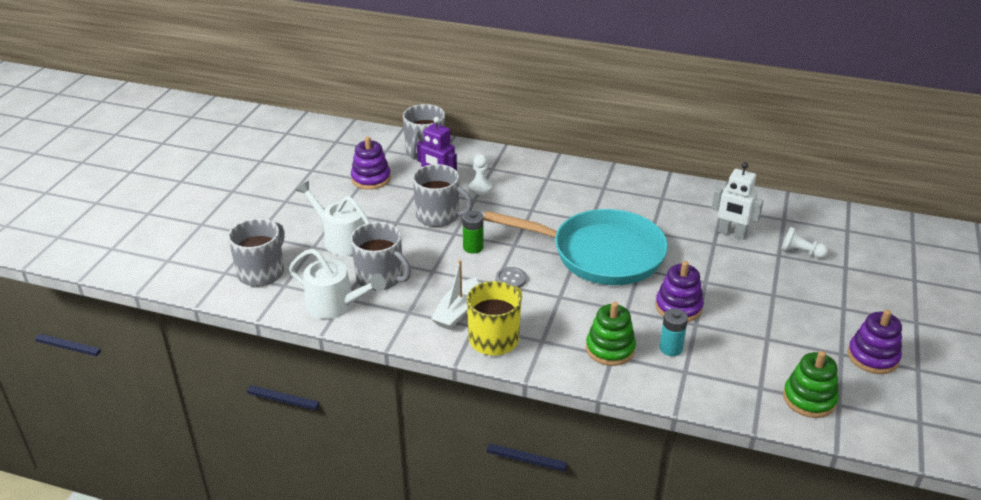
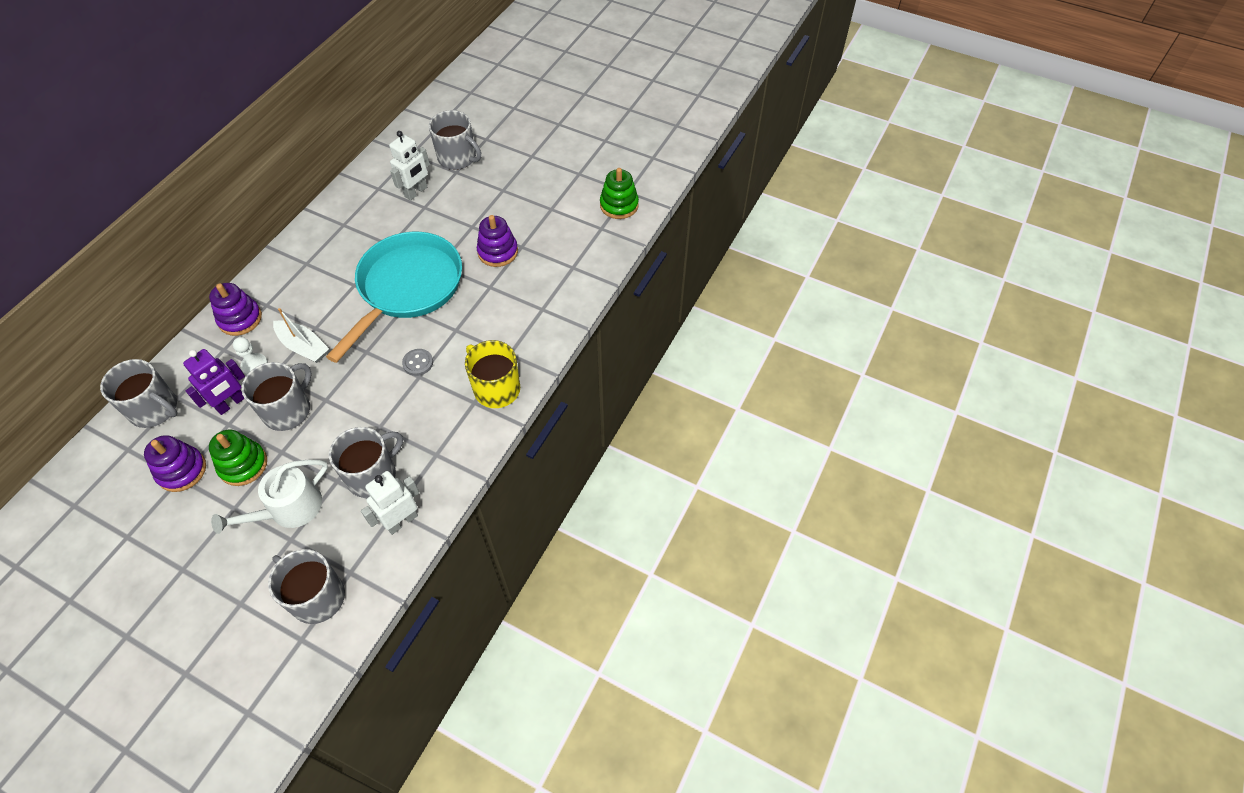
camera: 80 degrees left, 20 degrees up
white watering can [289,249,386,319] -> white robot [361,471,419,535]
white boat [431,260,478,330] -> white boat moved to [273,308,329,363]
green battery [462,211,484,254] -> none
green stacking toy [586,302,636,366] -> green stacking toy moved to [209,430,267,486]
turquoise battery [660,308,688,356] -> none
white pawn [781,227,828,258] -> grey mug [429,110,481,170]
purple stacking toy [848,310,902,374] -> purple stacking toy moved to [209,283,262,336]

